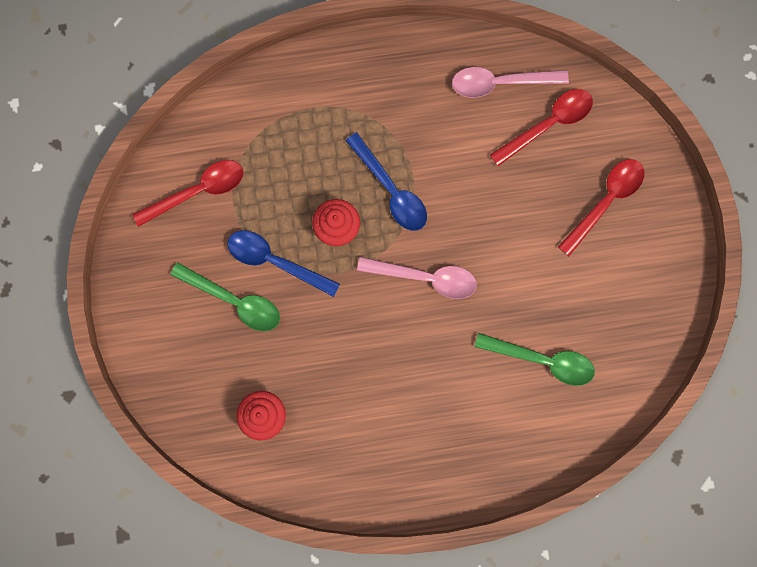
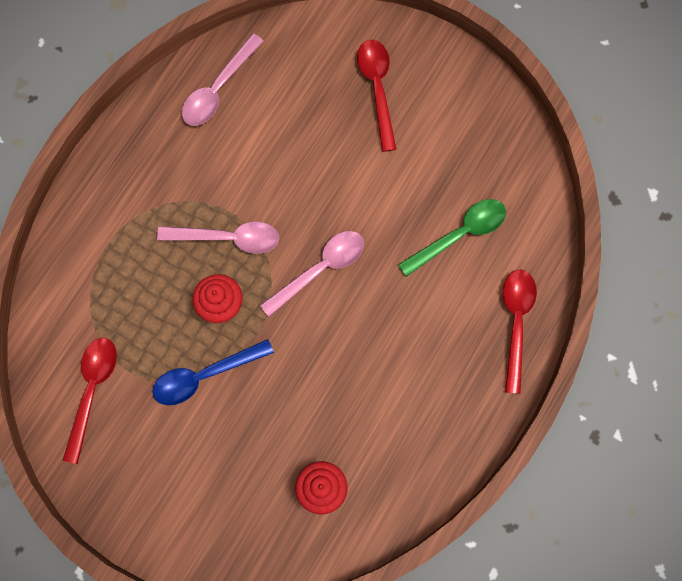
camera: 50 degrees left, 5 degrees down
green spoon [170,262,280,331] -> none
blue spoon [345,132,427,231] -> pink spoon [157,221,279,254]
red spoon [490,89,593,166] -> red spoon moved to [503,270,537,394]

